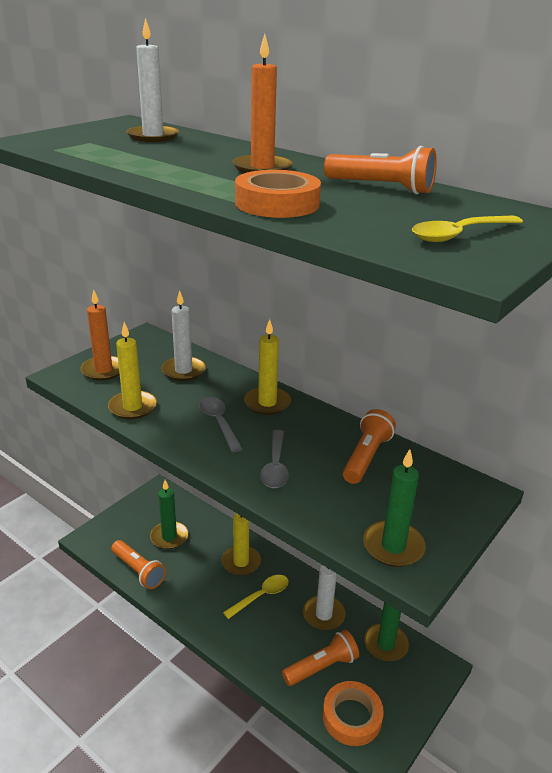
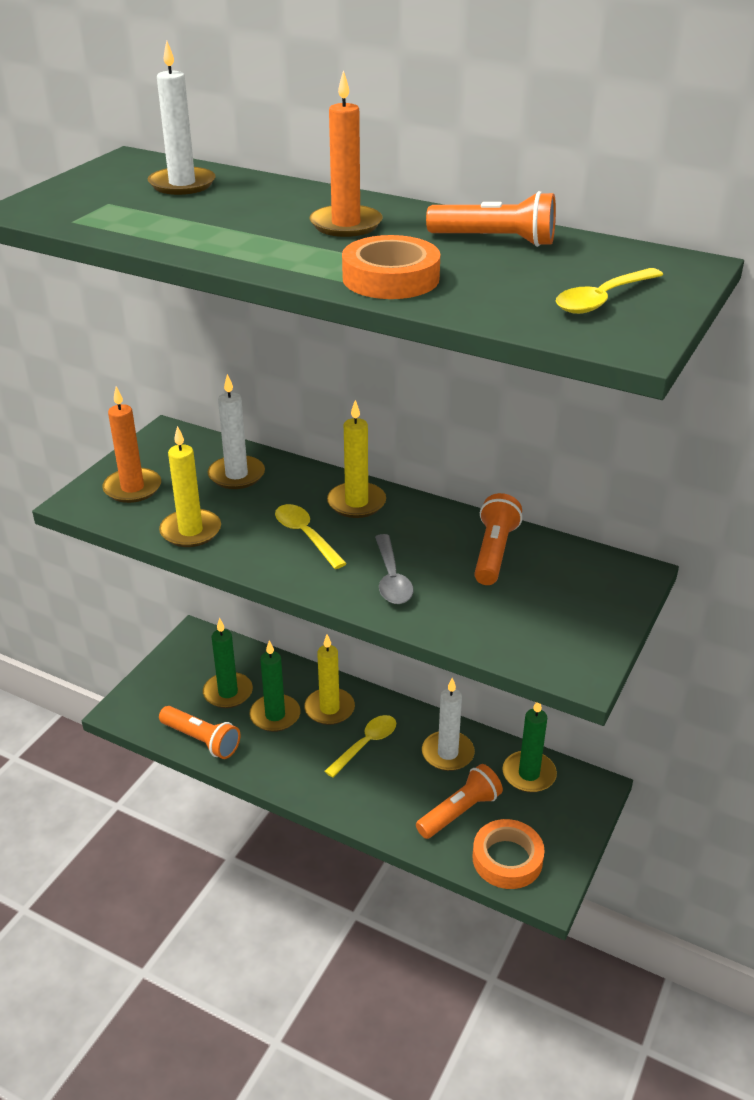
camera: 10 degrees left, 5 degrees up
grey spoon [199,397,243,452] -> yellow spoon [275,504,347,569]
green candle [363,449,426,567] -> green candle moved to [249,640,300,732]

